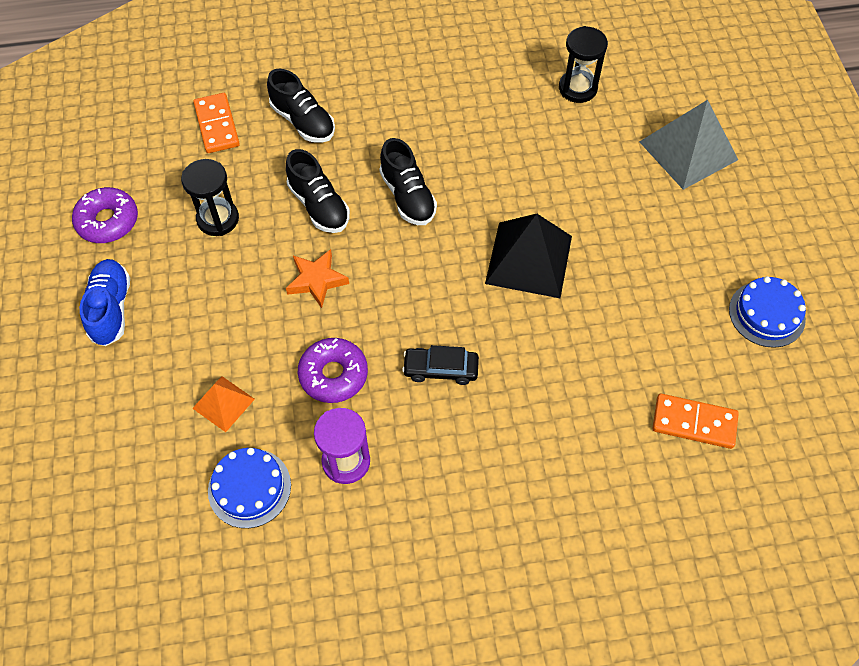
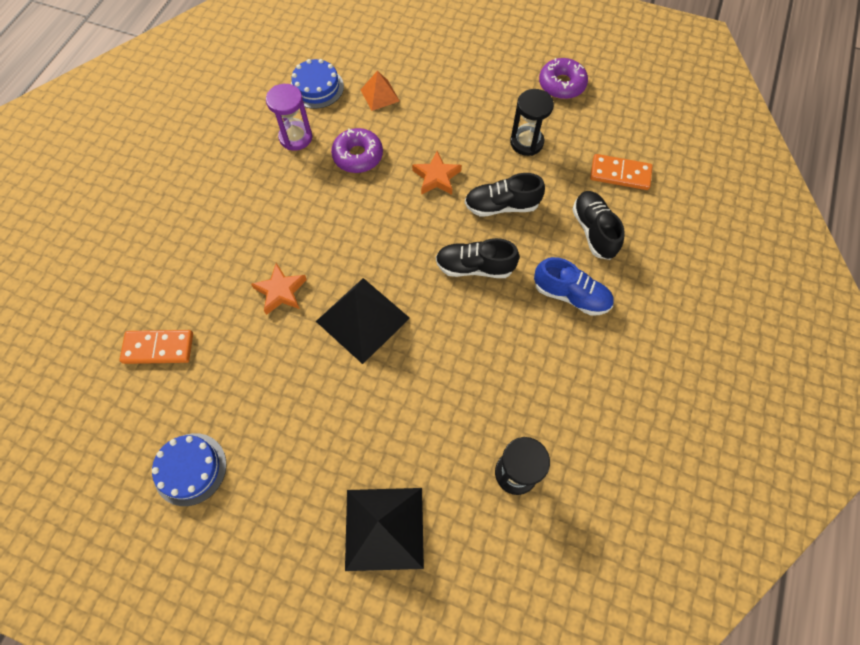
camera: 120 degrees right, 5 degrees up
blue shoe [80,259,130,346] -> blue shoe moved to [534,257,614,316]
black shoe [267,69,335,143] -> black shoe turned 90 degrees clockwise [572,191,625,260]
black car [402,345,479,385] -> none
grey pyramid [639,100,738,190] -> black pyramid [345,488,424,571]
orange domino [653,394,739,449] -> orange domino turned 45 degrees clockwise [119,330,193,364]
none -> orange star [251,263,307,315]

